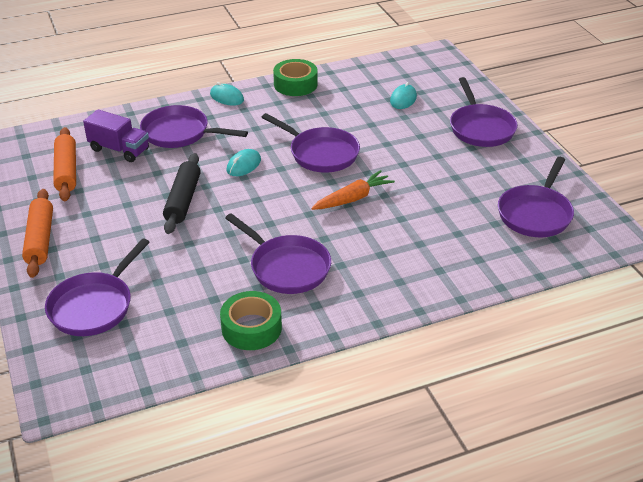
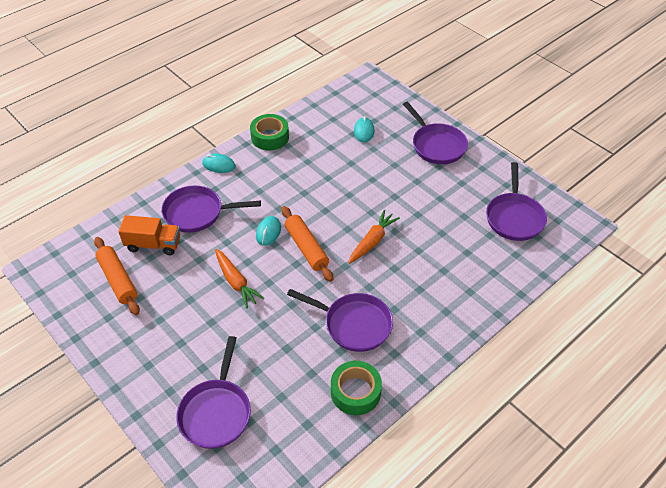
camera: 20 degrees left, 10 degrees up
orange rolling pin [22,189,53,278] -> orange rolling pin moved to [282,206,333,282]
purple truck [83,109,149,162] -> orange truck [118,215,180,255]
black rolling pin [163,153,201,234] -> orange carrot [215,249,264,309]
purple pan [262,113,360,173] -> none

